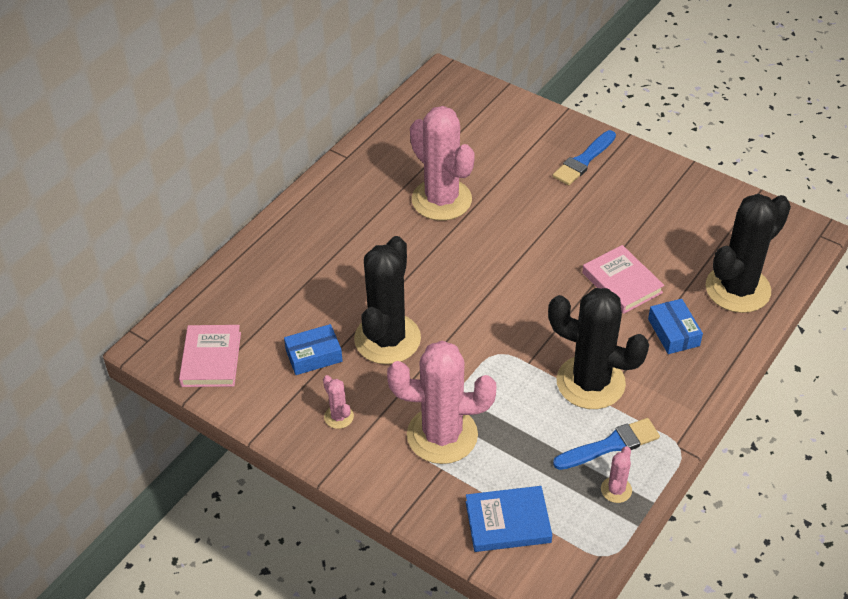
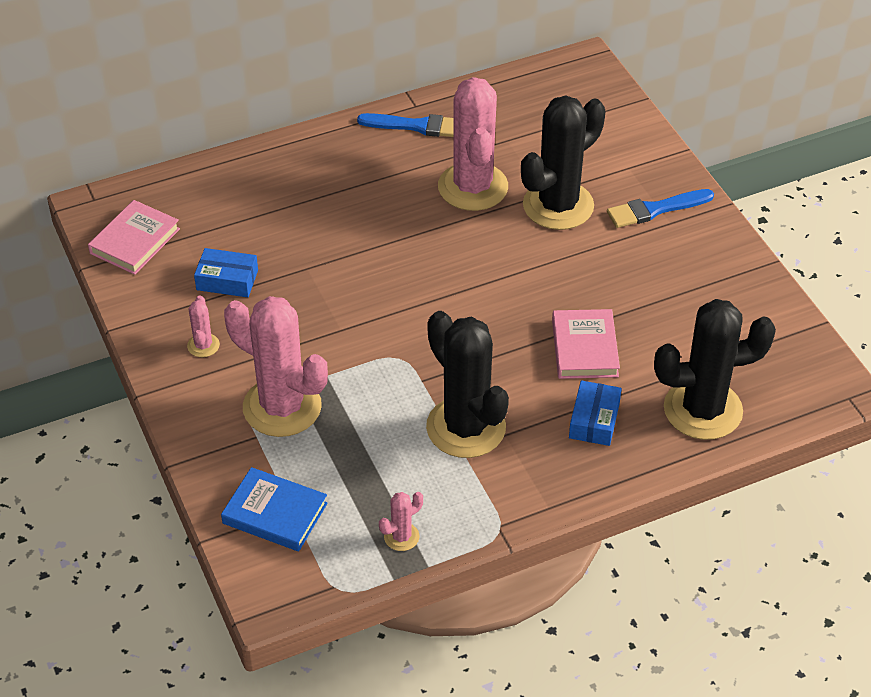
camera: 30 degrees right, 0 degrees up
black cactus [354,236,421,364] -> black cactus moved to [521,96,605,230]
blue brush [553,418,660,470] -> blue brush moved to [357,113,453,137]

